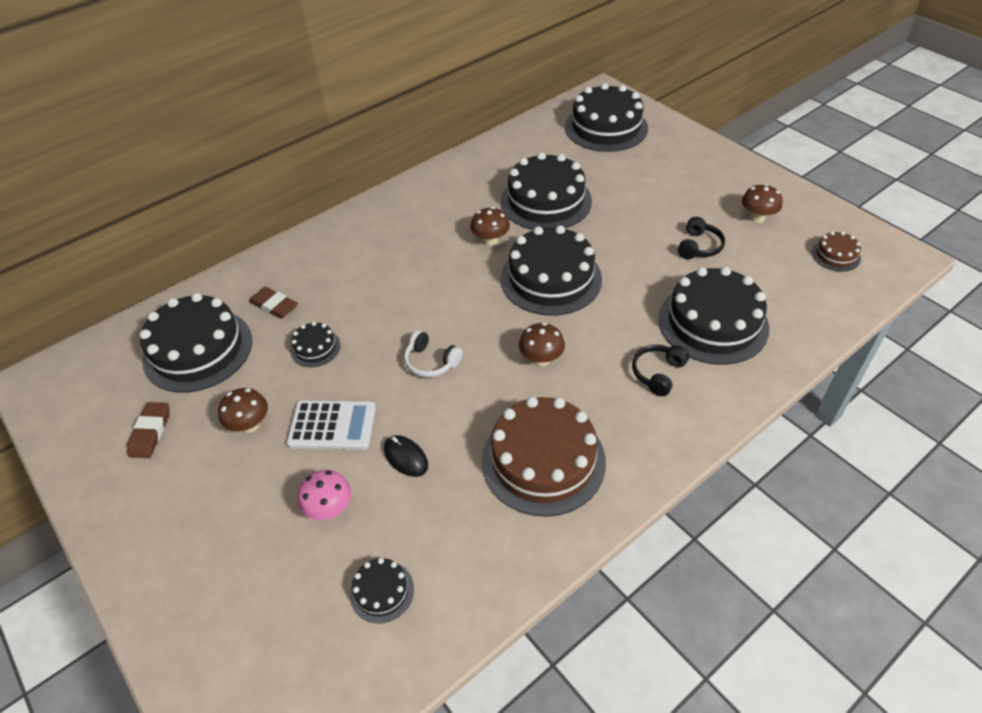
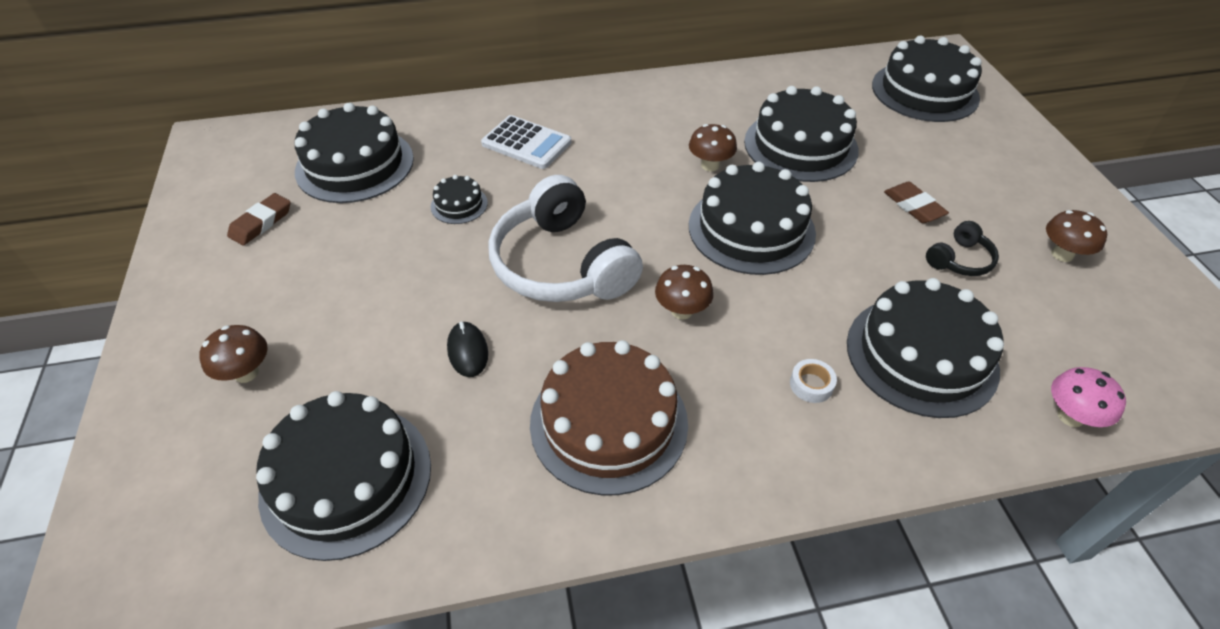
camera: 25 degrees right, 0 degrees up
brown mushroom [218,388,268,433] -> brown mushroom moved to [199,325,268,383]
brown eraser [249,287,298,319] -> brown eraser moved to [884,182,949,223]
white calculator [286,400,376,450] -> white calculator moved to [481,115,571,169]
pink mushroom [298,470,351,520] -> pink mushroom moved to [1051,367,1126,427]
black cake [350,558,414,623] -> black cake [256,391,431,561], size x2.16
white headphones [404,330,463,378] -> white headphones [488,175,643,302], size x2.21
black headphones [632,345,689,396] -> white tape [790,359,837,403]
brown cake [812,231,861,272] -> none

